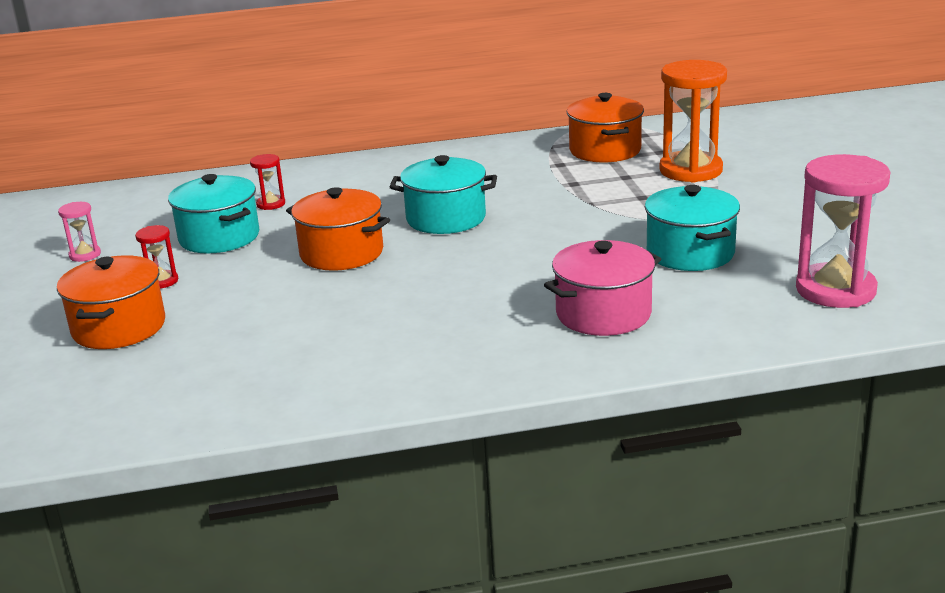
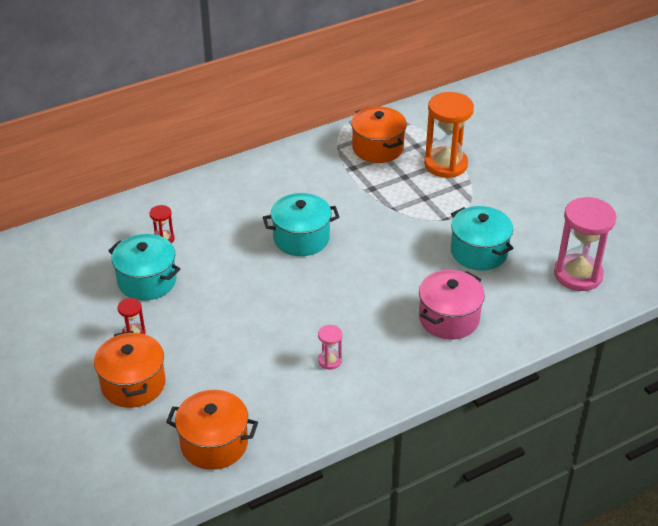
camera: 20 degrees left, 15 degrees up
pink hourglass [58,202,101,262] -> pink hourglass moved to [318,325,342,369]
orange pot [286,187,390,271] -> orange pot moved to [166,390,258,470]

